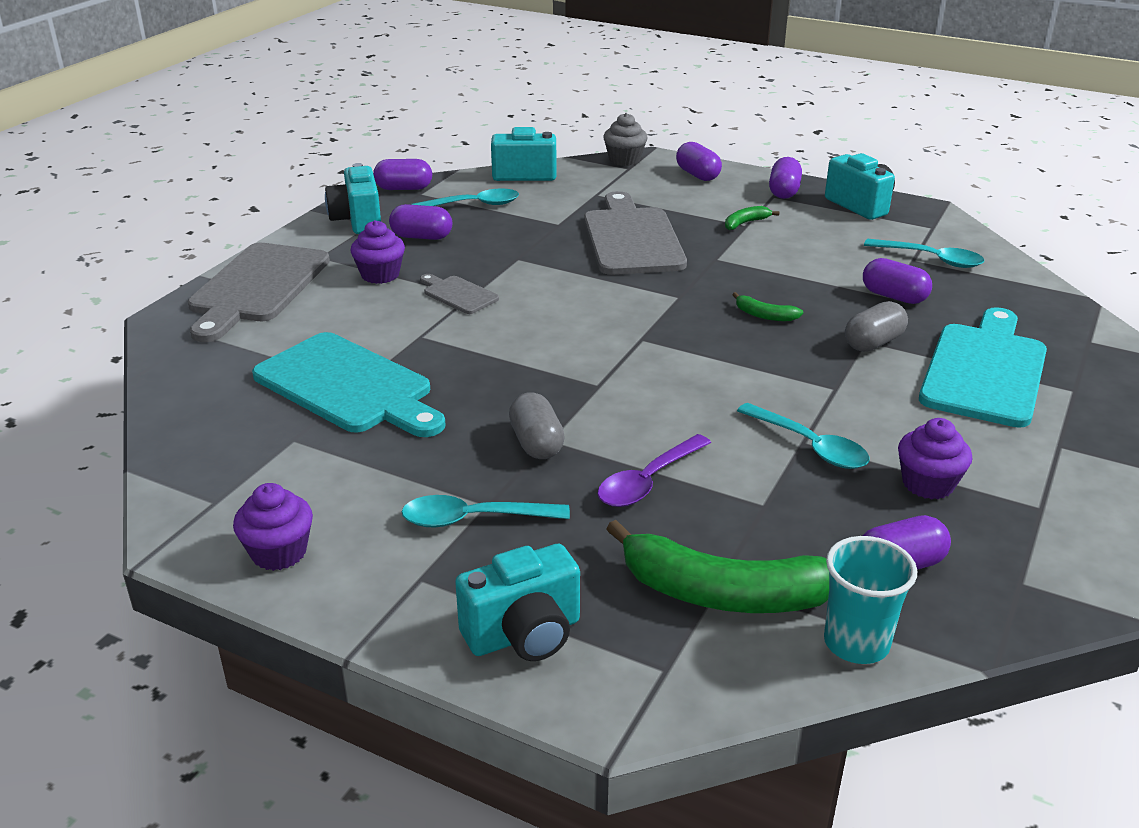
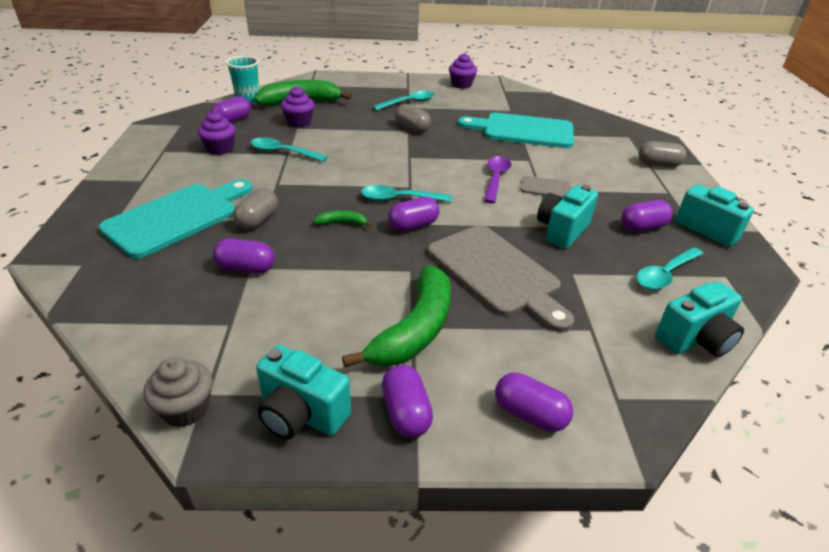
camera: 150 degrees right, 5 degrees up
grey cutting board [188,243,330,342] -> grey capsule [638,141,687,167]
purple cupcake [350,220,405,284] -> purple cupcake moved to [281,87,315,127]
purple capsule [373,159,432,190] -> purple capsule moved to [388,197,439,232]
turquoise camera [455,544,580,661] -> turquoise camera moved to [537,185,598,249]
purple spoon [598,434,711,507] -> purple spoon moved to [484,156,511,203]
grey cupcake [603,113,647,166] -> grey cupcake moved to [143,357,213,427]
green banana [725,206,779,230] -> green banana [342,265,451,367], size x2.29
turquoise spoon [864,239,984,268] -> turquoise spoon moved to [361,185,452,202]
turquoise cutting board [919,307,1047,428] -> turquoise cutting board turned 135 degrees counterclockwise [99,179,252,259]

